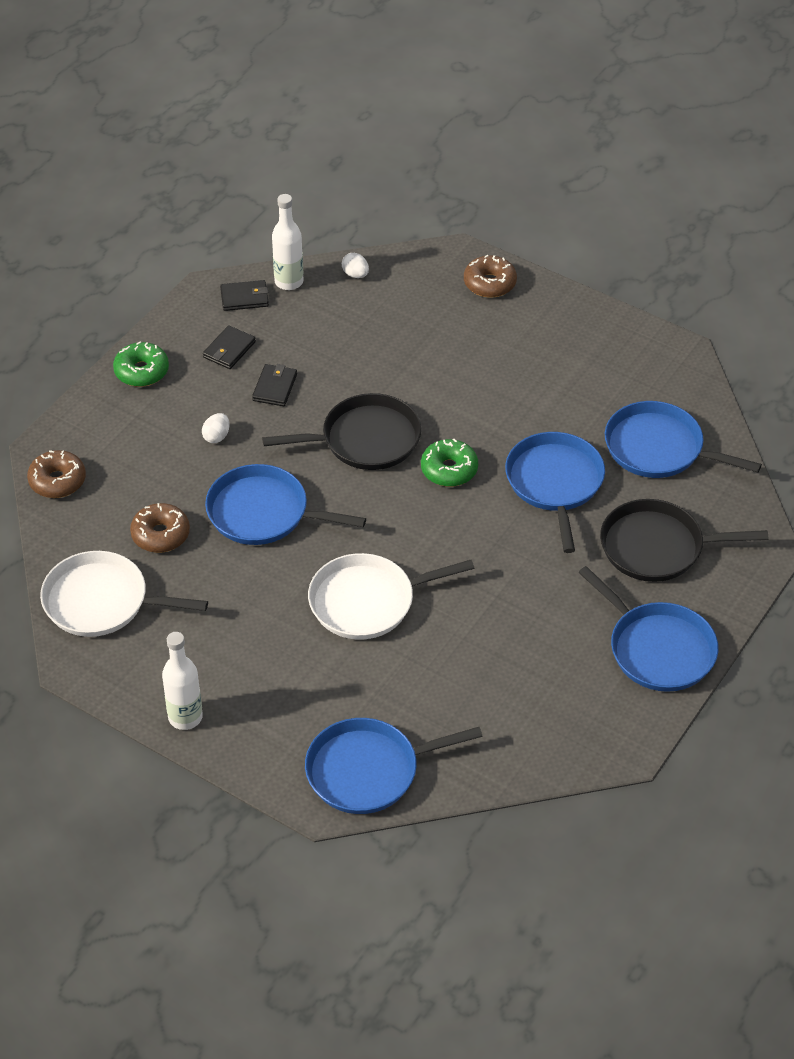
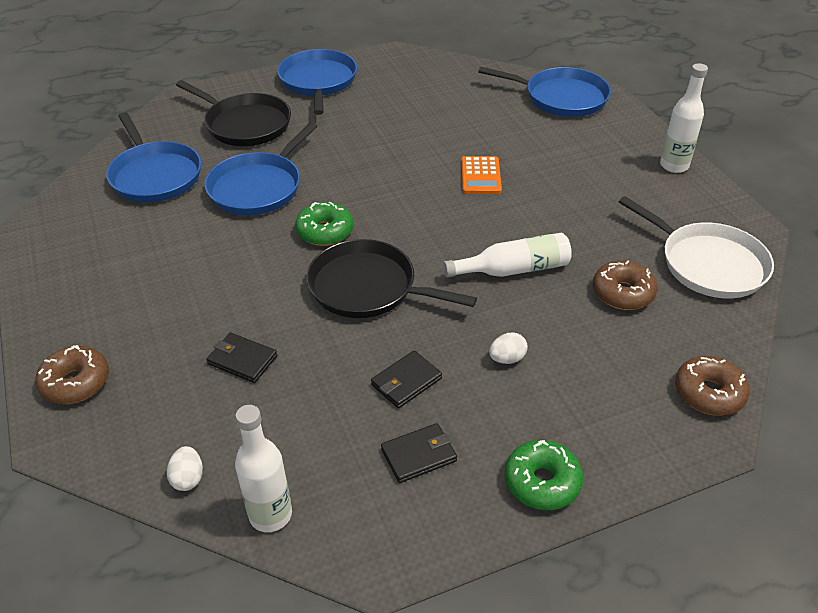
camera: 145 degrees left, 5 degrees down
blue pan [205,464,366,545] -> white bottle [443,233,572,277]
black wallet [220,280,269,311] -> black wallet moved to [206,332,277,383]
white pan [308,553,474,640] -> orange calculator [461,156,502,194]

